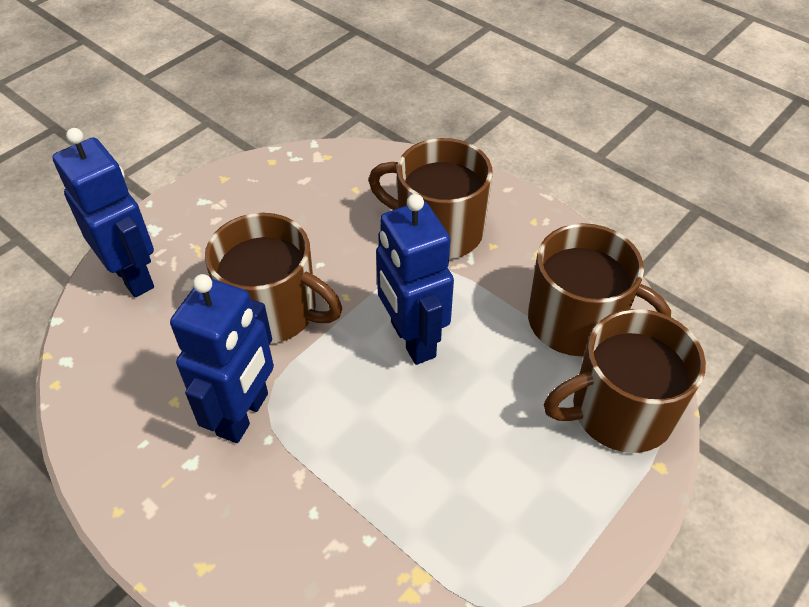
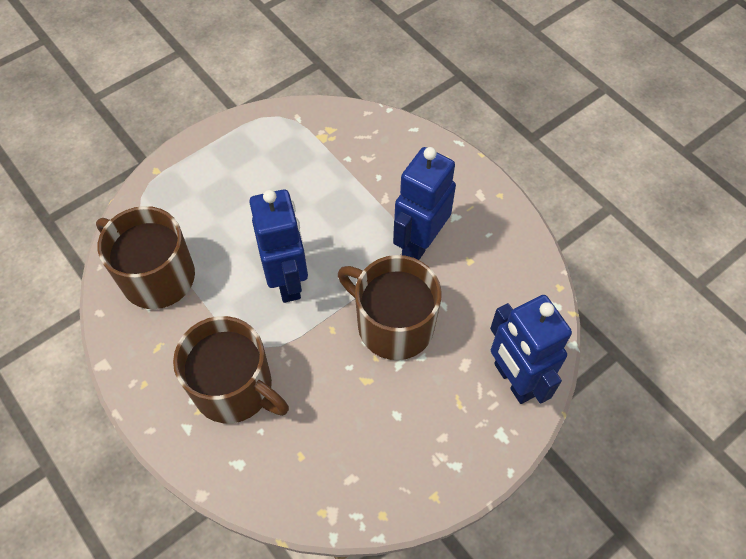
camera: 170 degrees left, 10 degrees up
brown mug [544,309,706,453] -> none

